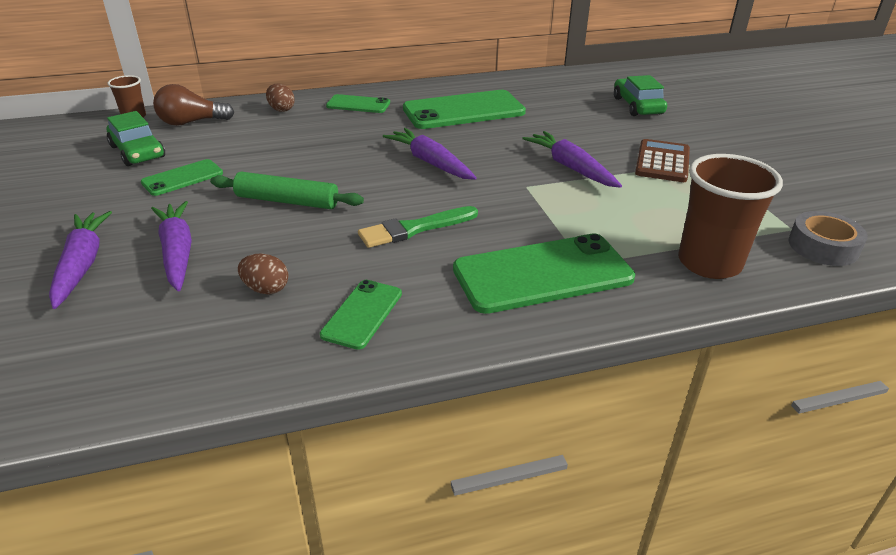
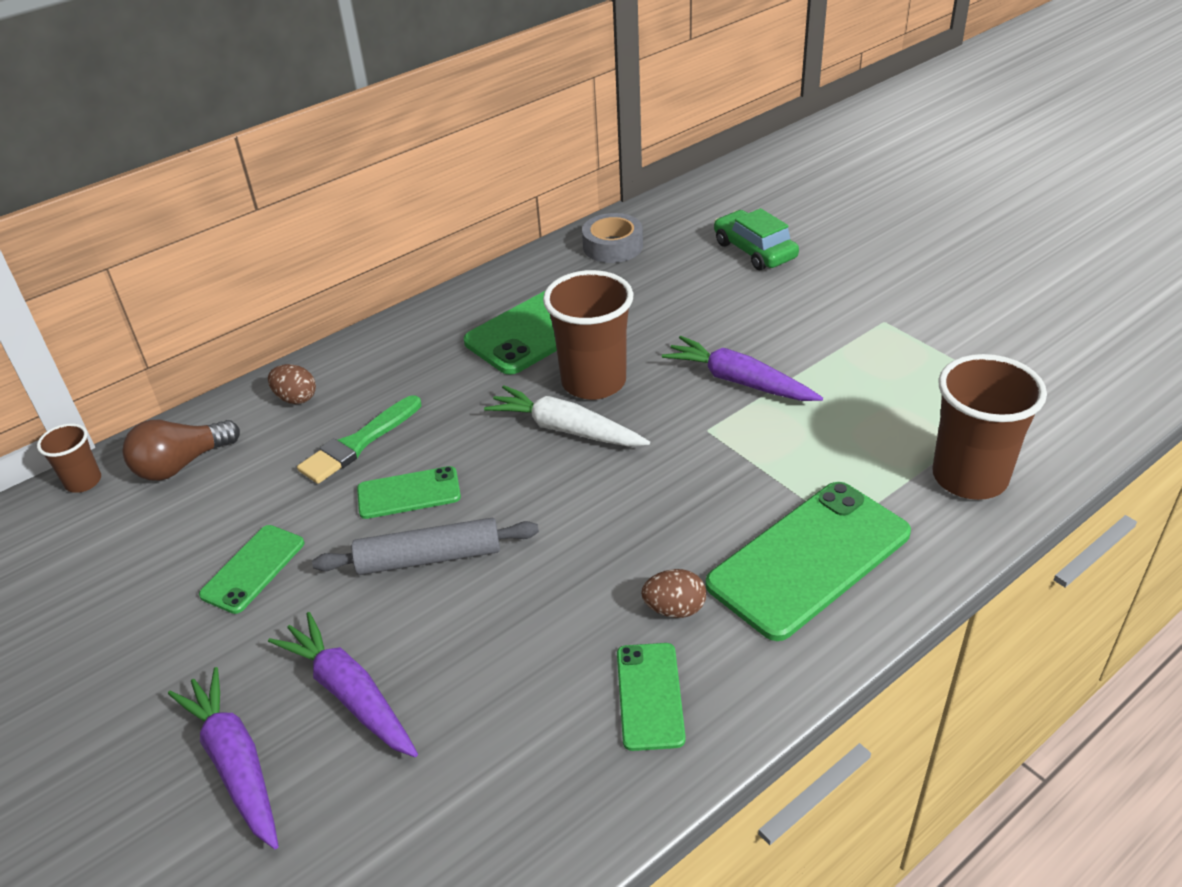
camera: 20 degrees left, 5 degrees up
green car [107,111,165,166] -> none
green rolling pin [210,172,364,209] -> grey rolling pin [312,518,539,575]
brown egg [238,254,288,294] -> brown egg moved to [641,569,706,618]
green phone [326,94,390,113] -> green phone moved to [357,466,461,519]
green brush [358,206,478,248] -> green brush moved to [297,395,422,484]
purple carrot [383,128,477,180] -> white carrot [484,385,650,447]
brown calculator [635,139,690,182] -> none
grey tape [788,211,868,266] -> grey tape moved to [582,213,643,263]
none -> brown cup [543,270,633,400]

